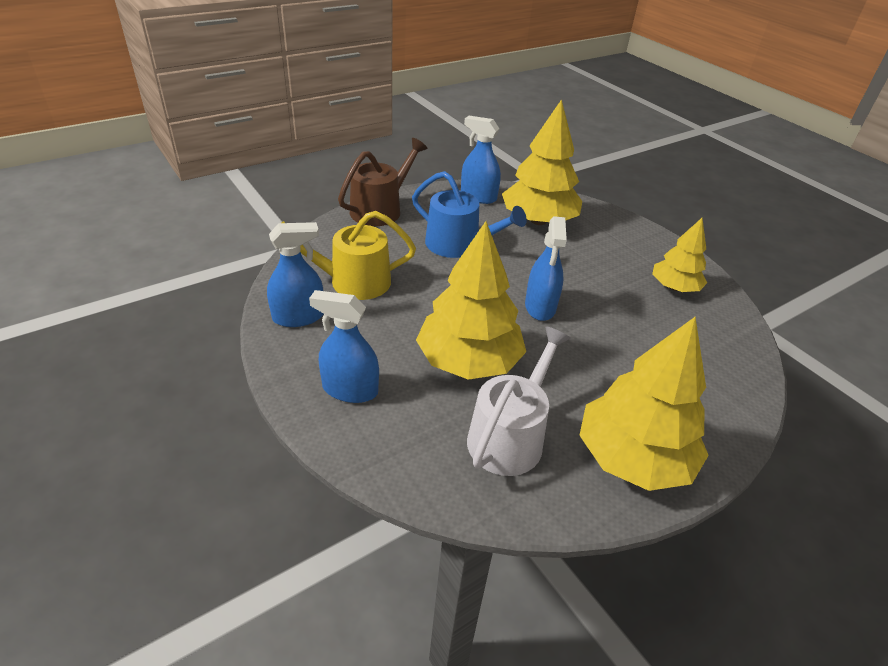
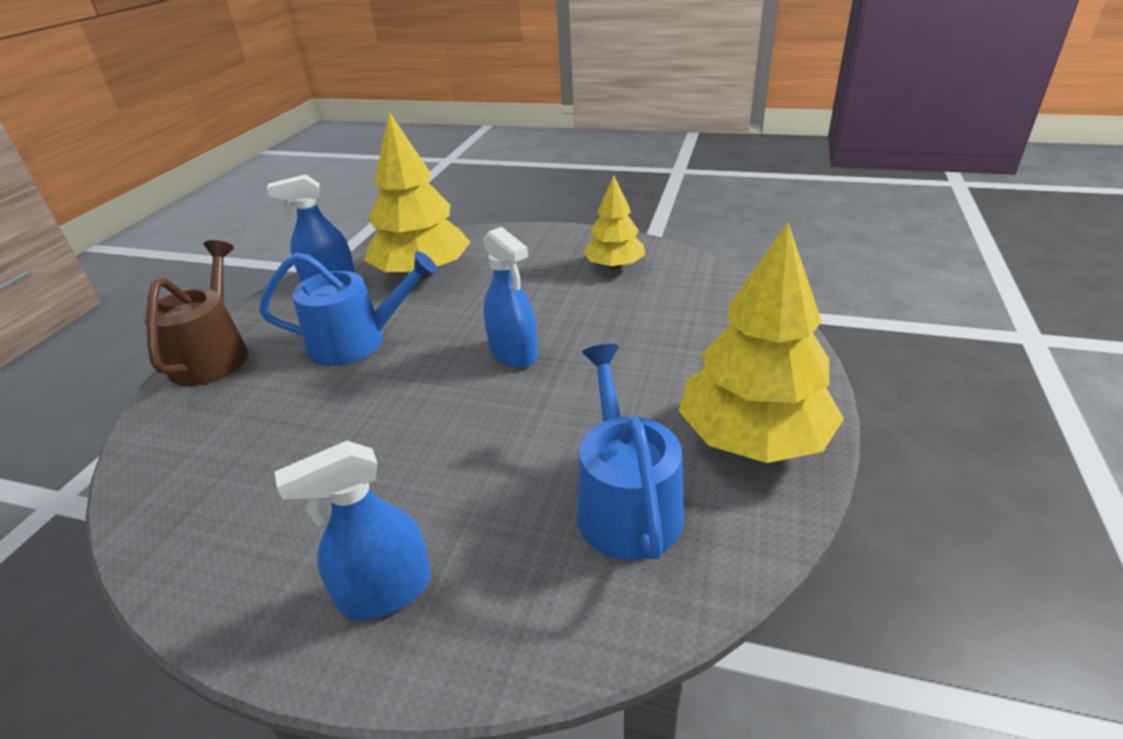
camera: 35 degrees left, 5 degrees down
blue spray bottle [267,222,323,327] -> none
yellow watering can [281,211,416,300] -> none
yellow tree [416,221,526,380] -> none
white watering can [467,326,571,476] -> blue watering can [577,344,684,560]

